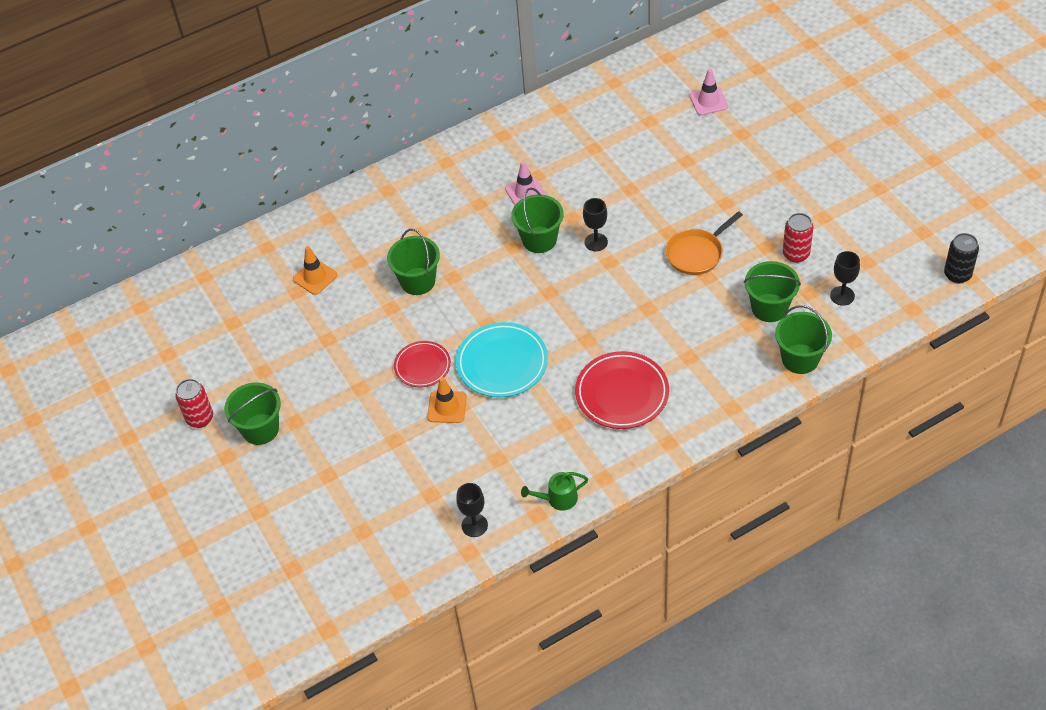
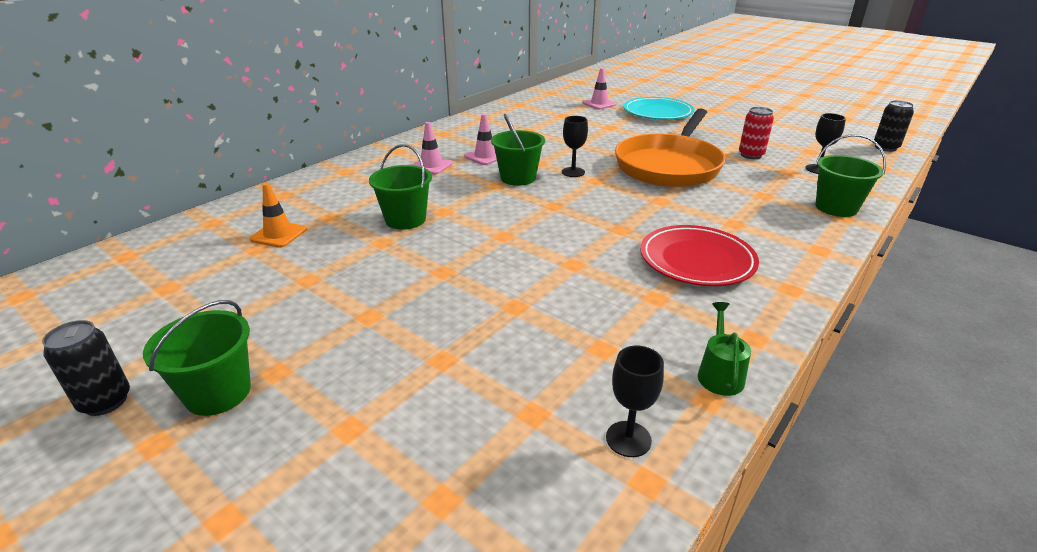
camera: 25 degrees left, 20 degrees down
red can [175,379,213,428] -> black can [42,320,130,416]
red plate [394,341,451,387] -> none
orange traffic cone [427,377,467,423] -> none
turquoise plate [456,322,548,398] -> turquoise plate moved to [624,97,694,120]
green watering can [521,472,588,511] -> green watering can turned 135 degrees clockwise [698,302,751,396]
orange pan [666,211,743,275] -> orange pan [615,109,726,187], size x1.93
green bucket [744,261,801,322] -> none
none -> pink traffic cone [412,122,453,175]

